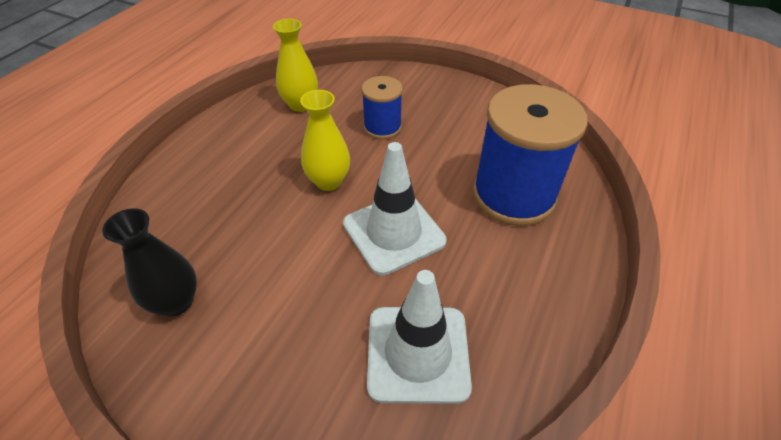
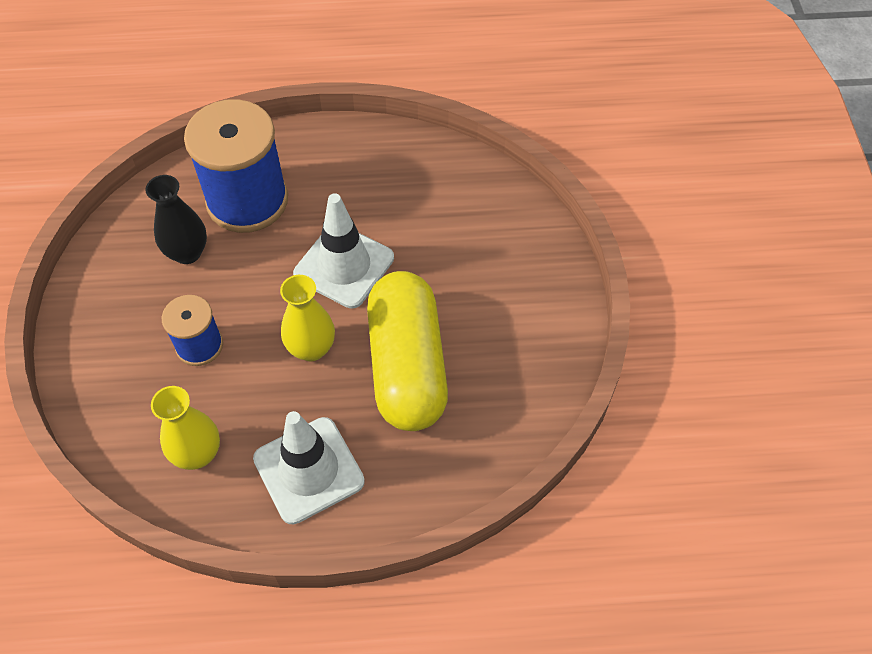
camera: 120 degrees left, 10 degrees up
black vase [102,208,197,316] -> black vase moved to [145,175,207,264]
white traffic cone [367,270,472,404] -> white traffic cone moved to [253,411,365,524]
none -> yellow capsule [367,271,448,431]

